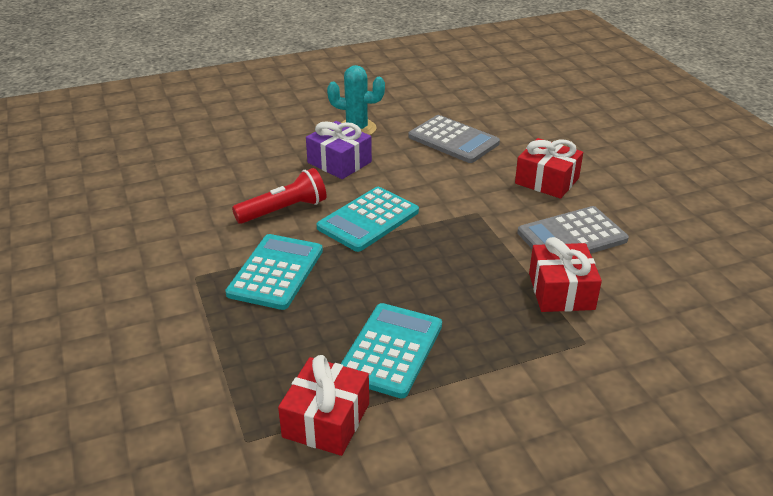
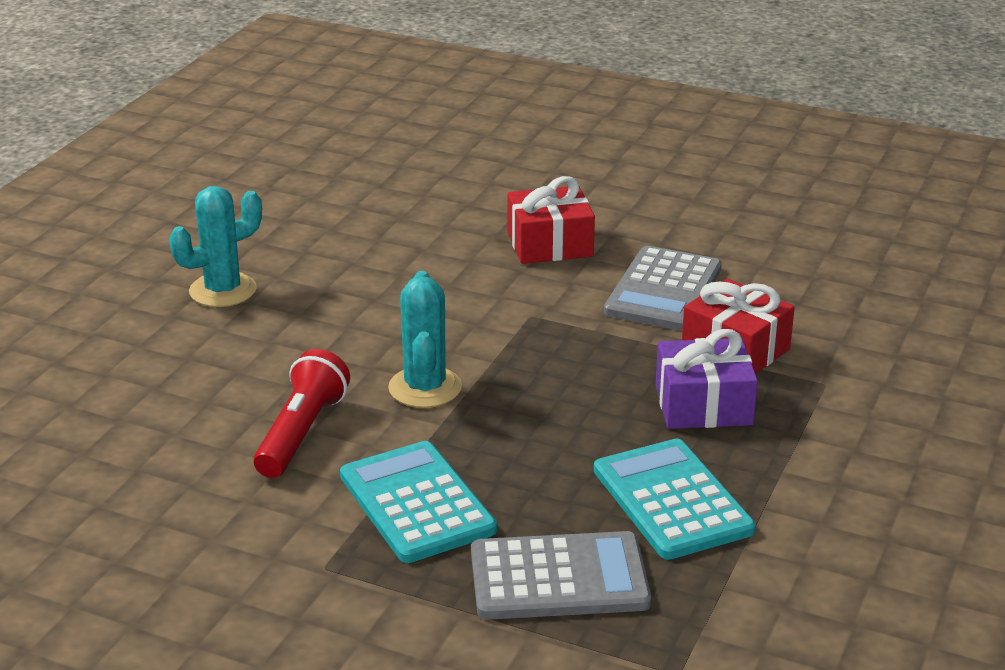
camera: 45 degrees left, 5 degrees down
red gift [278,355,369,456] -> none
purple gift [306,121,372,179] -> purple gift moved to [656,329,758,429]
turquoise calculator [317,187,419,252] -> turquoise cactus [388,271,462,408]
grey calculator [408,115,500,163] -> grey calculator moved to [471,531,651,620]

